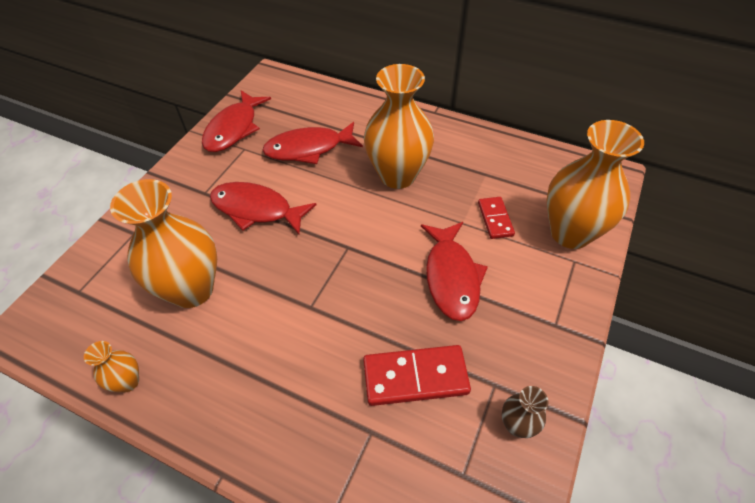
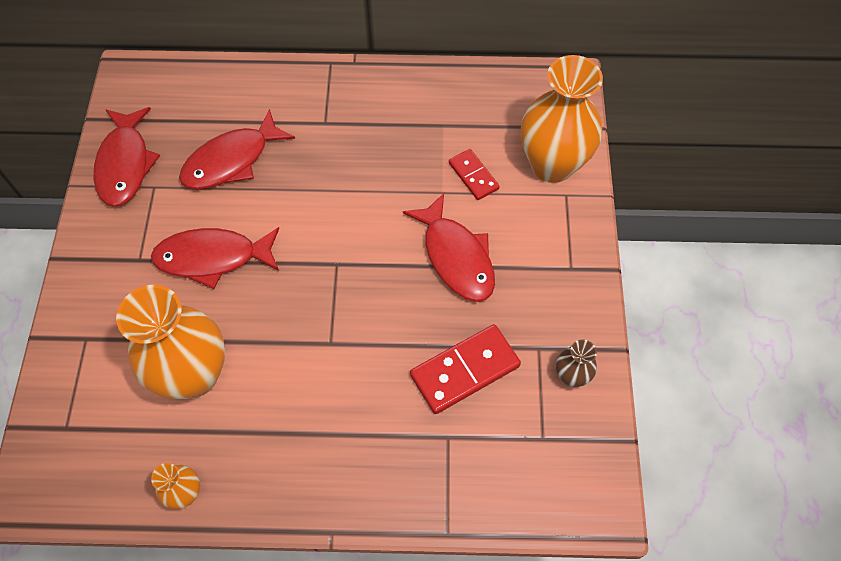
camera: 25 degrees left, 10 degrees up
orange vase [364,64,434,189] -> none

